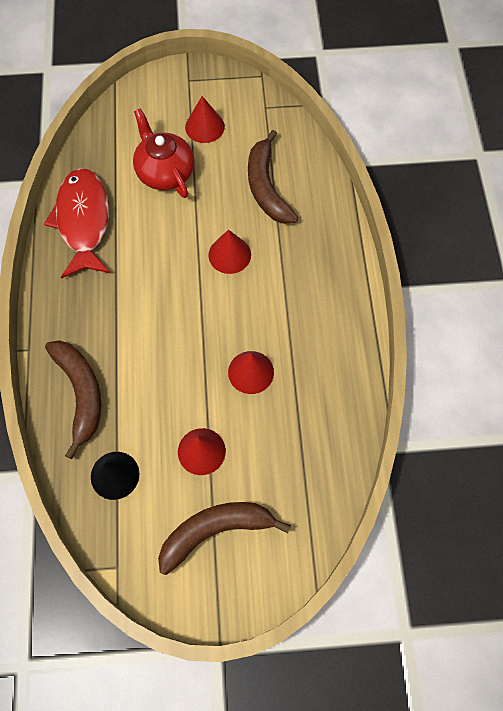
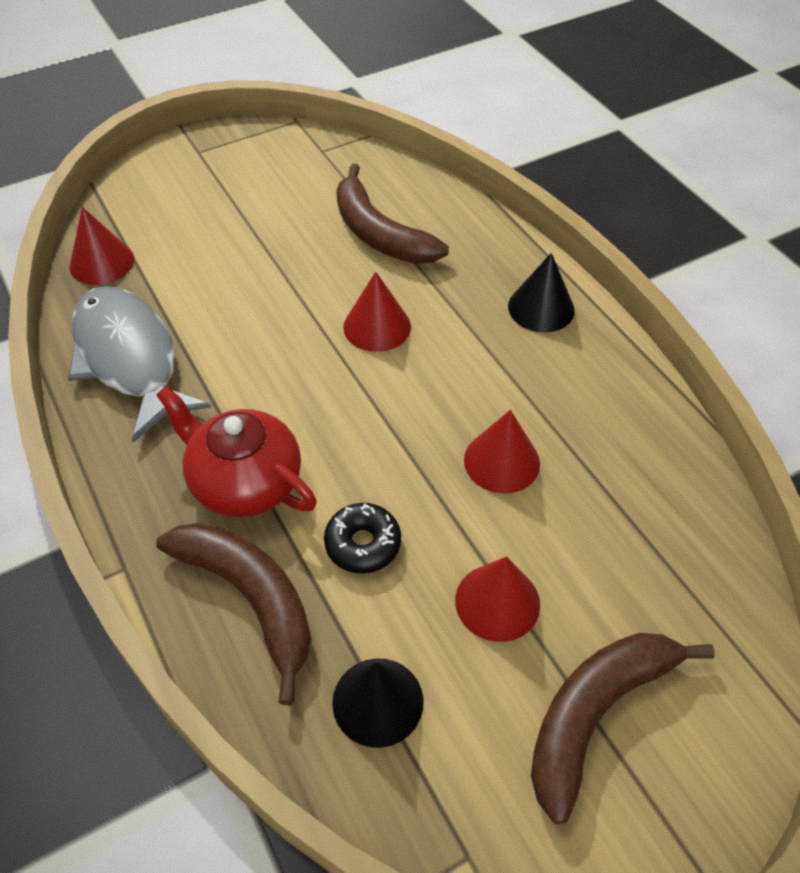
camera: 25 degrees left, 15 degrees down
red fish [44,168,110,279] -> grey fish [68,286,211,443]
red teapot [133,108,194,198] -> red teapot moved to [156,386,317,517]
red cone [185,96,225,143] -> red cone moved to [69,207,134,285]
none -> black donut [324,503,401,573]
none -> black cone [508,253,575,332]

